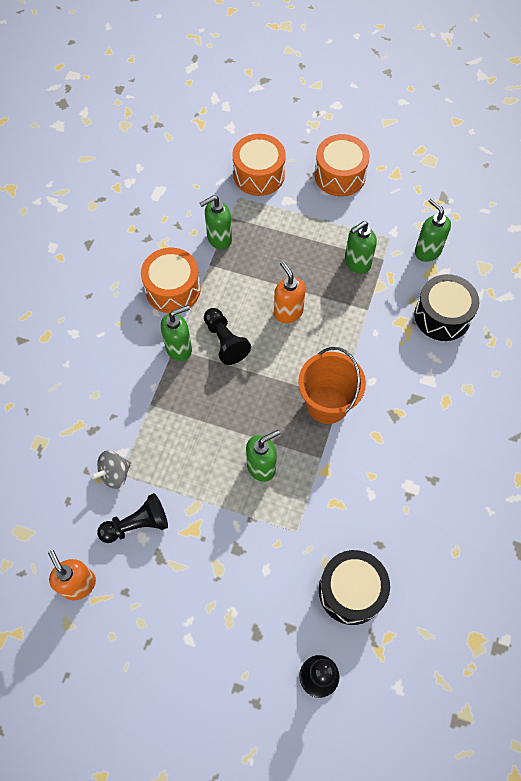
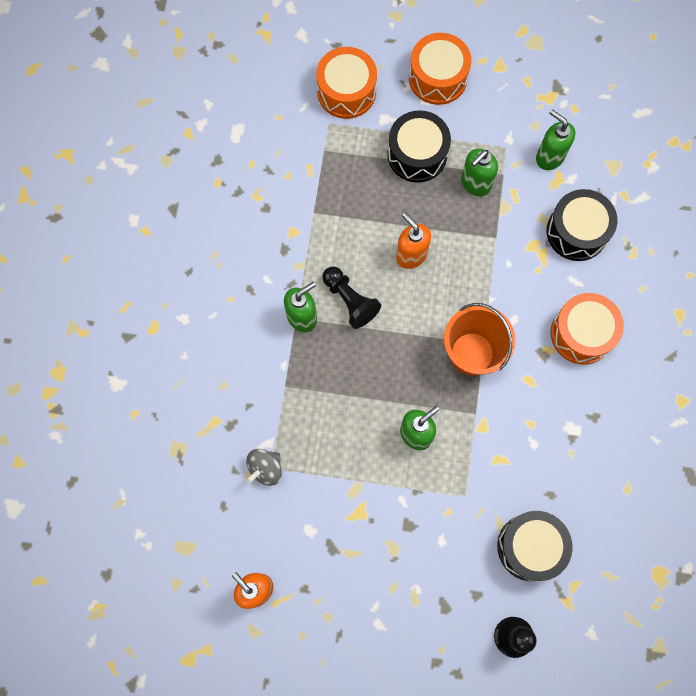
camera: 10 degrees left, 10 degrees up
black pawn [97,493,168,543] -> none
orange drum [141,248,201,313] -> orange drum moved to [551,293,624,364]
green soap dispenser [200,195,232,250] -> none
none -> black drum [387,110,451,183]

